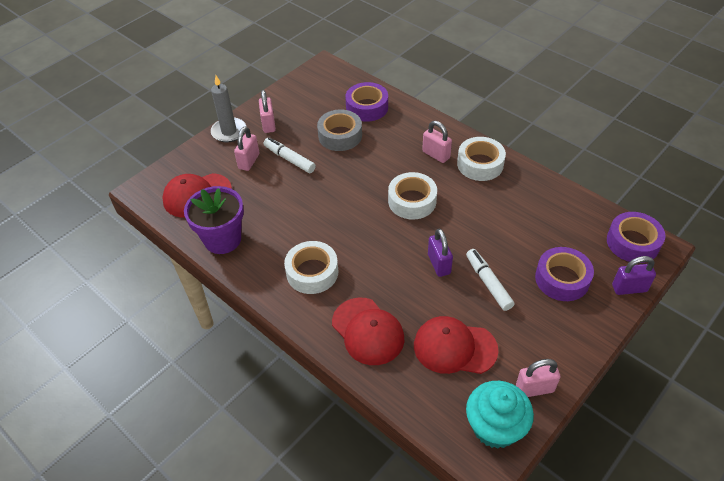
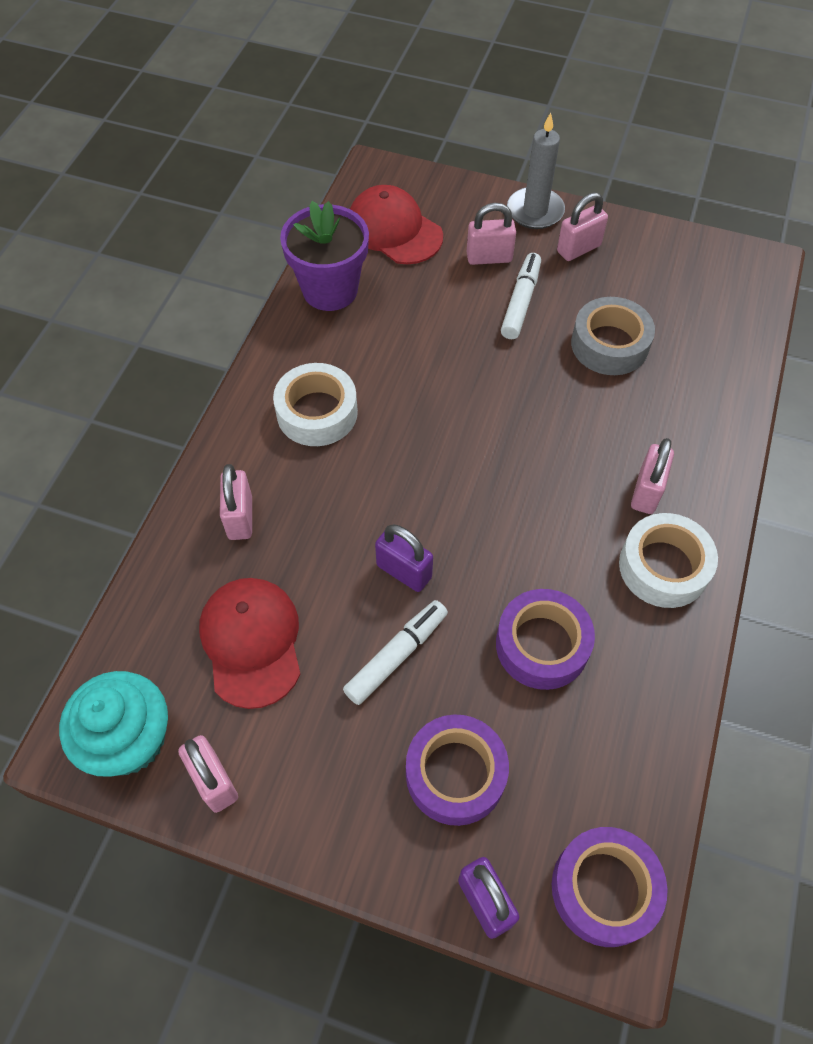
camera: 65 degrees right, 10 degrees up
red cap [332,298,404,365] -> pink padlock [220,464,252,540]
purple tape [345,82,388,122] -> purple tape moved to [496,589,595,690]
white tape [388,172,437,219] -> none
purple padlock [428,228,453,277] -> purple padlock turned 75 degrees clockwise [375,524,433,592]

